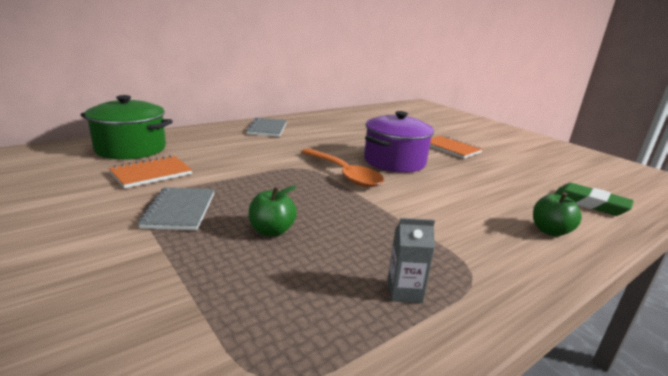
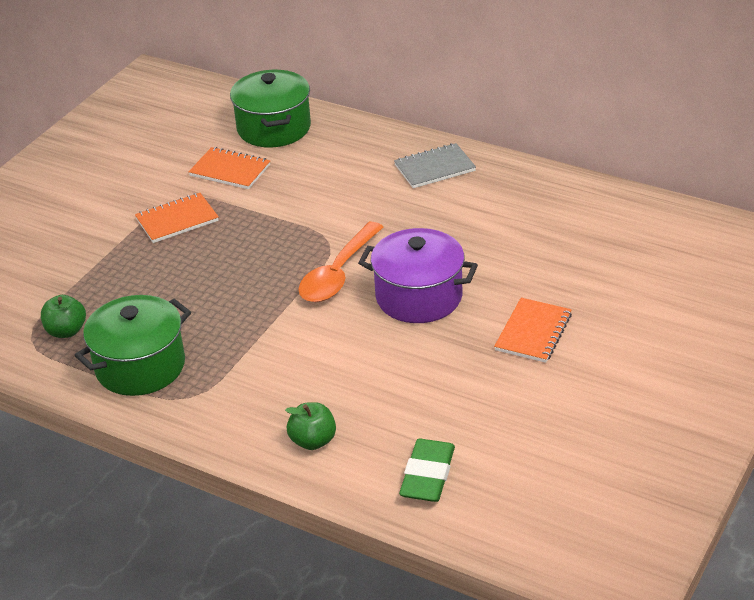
camera: 70 degrees right, 15 degrees up
grey notebook [138,187,215,230] -> orange notebook [135,193,219,243]
green apple [249,186,297,237] -> green apple moved to [41,295,86,338]
grey carton [387,218,435,303] -> green pot [74,295,191,396]

